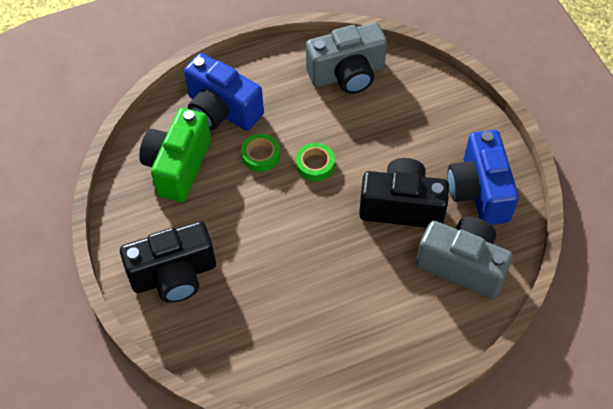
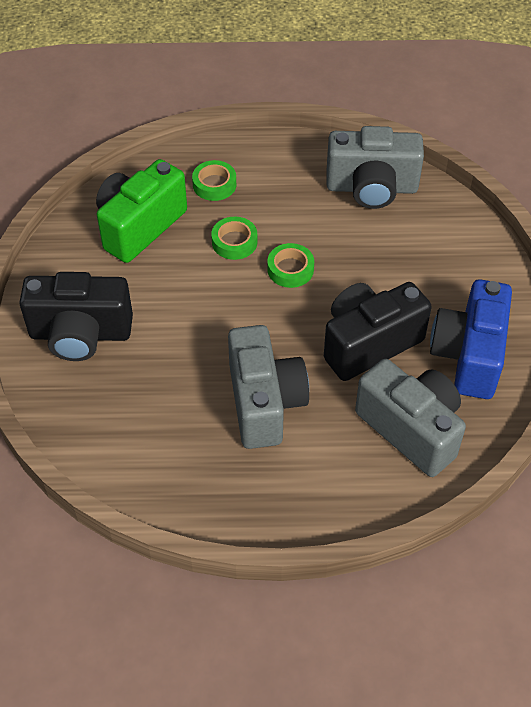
camera: 20 degrees right, 5 degrees down
blue camera [184,53,264,131] -> green tape [192,160,236,201]
black camera [359,158,449,228] -> black camera turned 60 degrees counterclockwise [324,282,432,381]
none -> grey camera [228,325,309,449]

